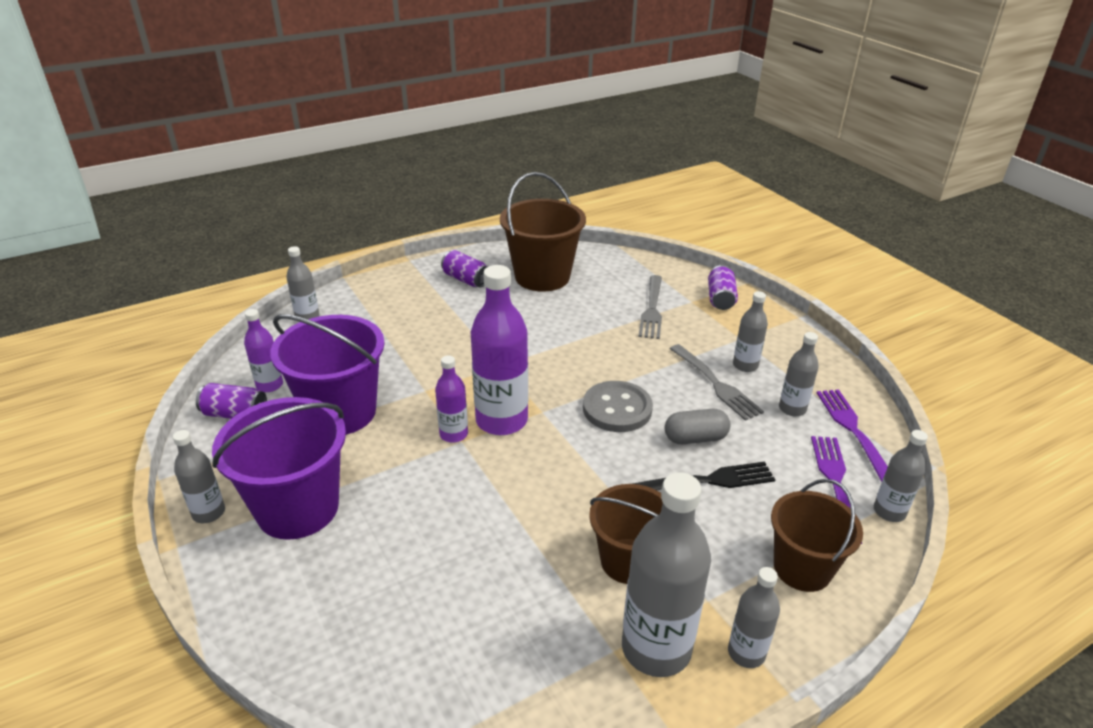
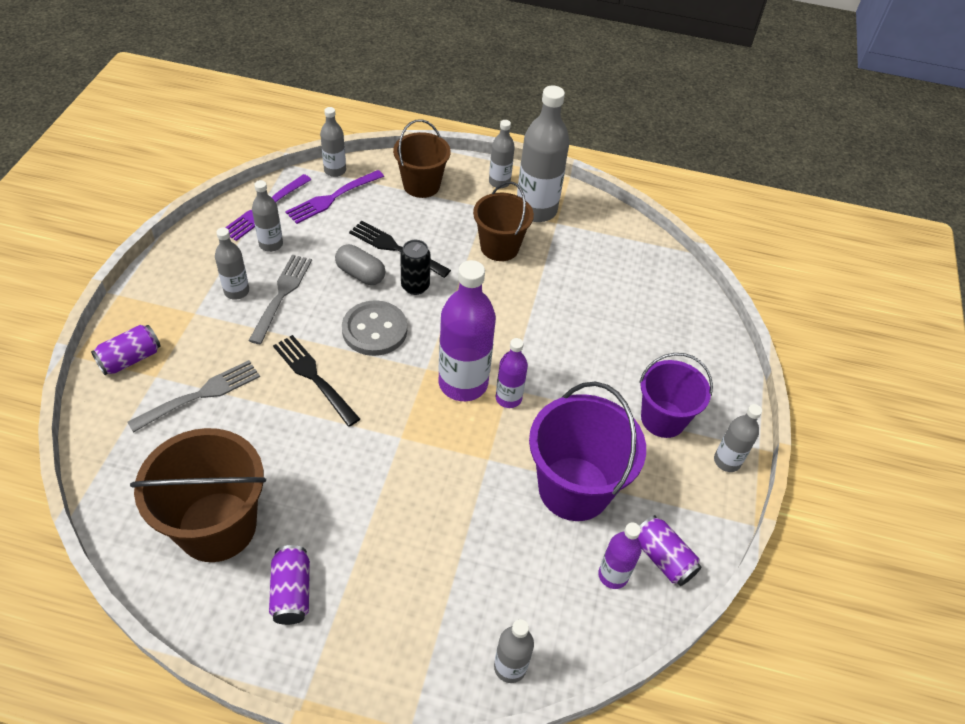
camera: 140 degrees left, 15 degrees up
purple bucket [212,397,346,540] -> purple bucket [639,353,713,438], size x0.66
none -> black fork [273,335,360,427]
none -> black can [400,240,431,295]

